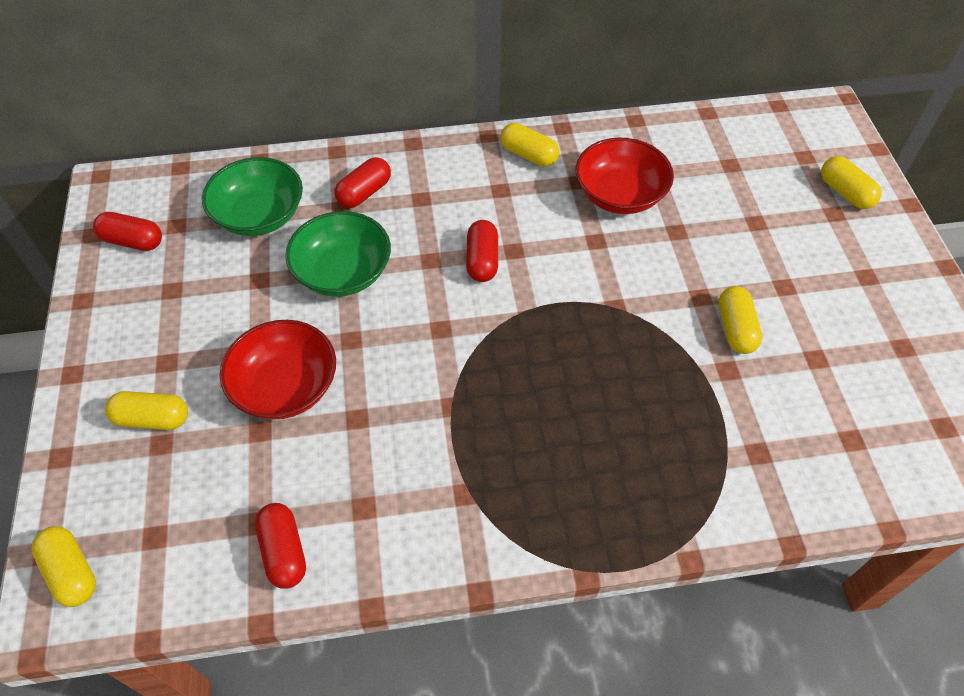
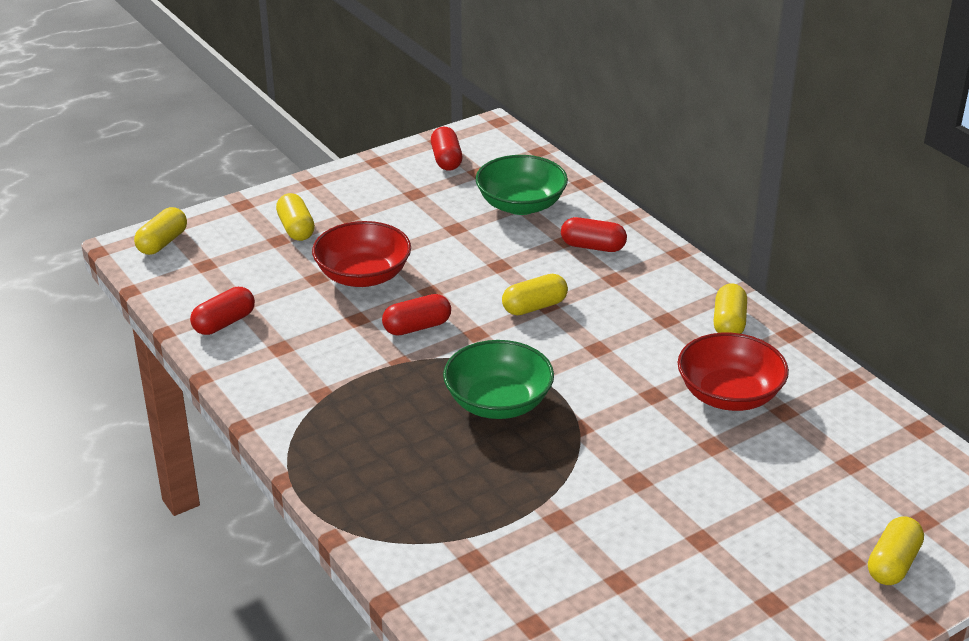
camera: 65 degrees right, 20 degrees down
green bowl [285,211,391,297] -> green bowl moved to [443,340,554,419]
red capsule [466,220,498,282] -> red capsule moved to [382,294,451,336]
yellow capsule [718,286,762,354] -> yellow capsule moved to [502,274,568,316]

